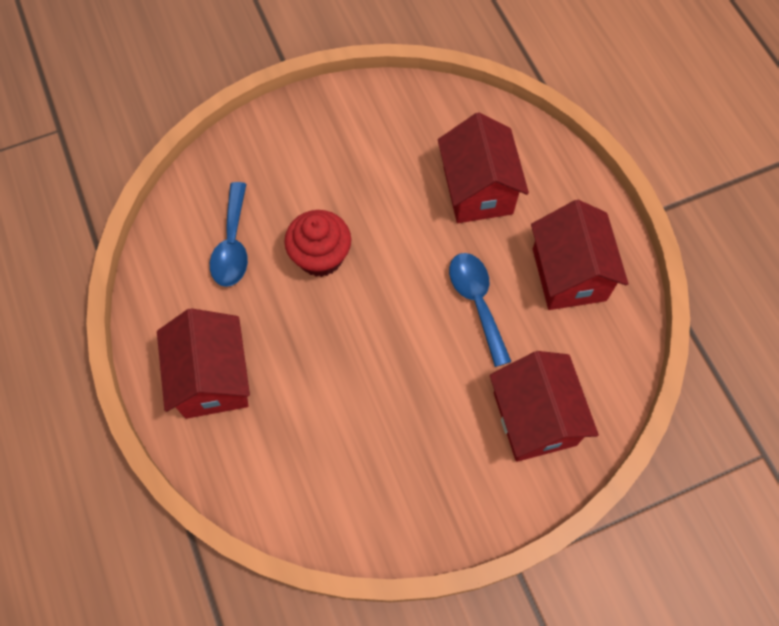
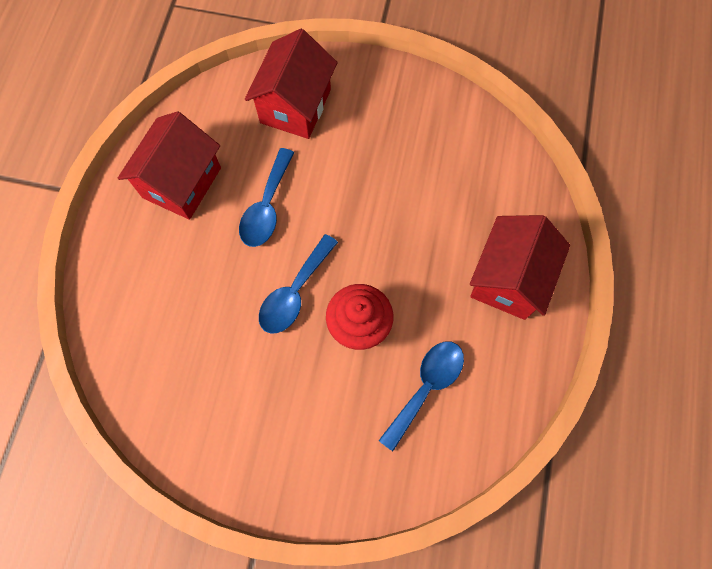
camera: 145 degrees left, 5 degrees up
red house [438,112,529,223] -> none
none -> blue spoon [259,234,338,334]

